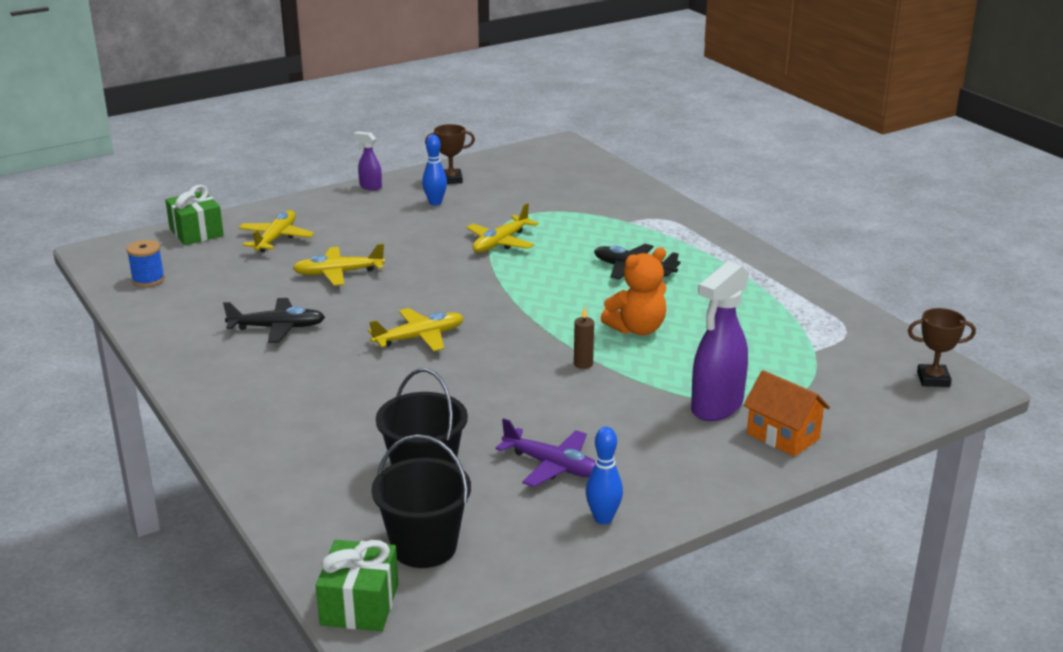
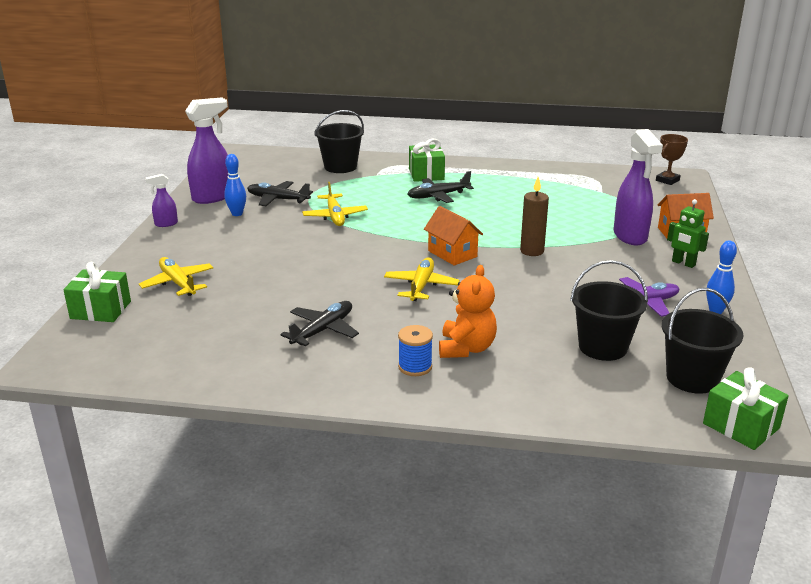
camera: 50 degrees left, 0 degrees up
blue spool [127,240,165,287] -> blue spool moved to [398,325,433,376]
yellow plane [293,244,385,286] -> none
brown trophy [425,124,475,184] -> purple spray bottle [185,97,228,204]
brown candle [574,307,594,369] -> brown candle [520,177,549,256], size x1.61
orange teddy bear [601,247,666,335] -> orange teddy bear moved to [439,265,497,358]
none -> black plane [247,181,313,206]
none -> black bucket [314,110,364,173]
none -> green gift [409,139,445,182]
none -> orange house [424,206,483,266]
none -> green robot [667,199,709,268]

